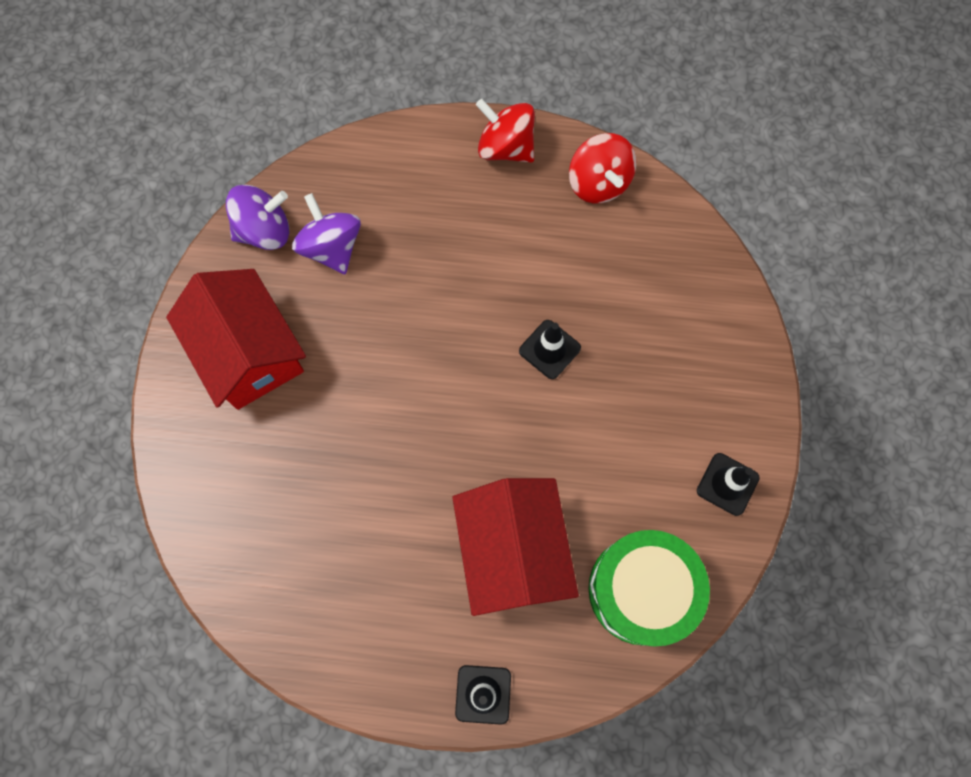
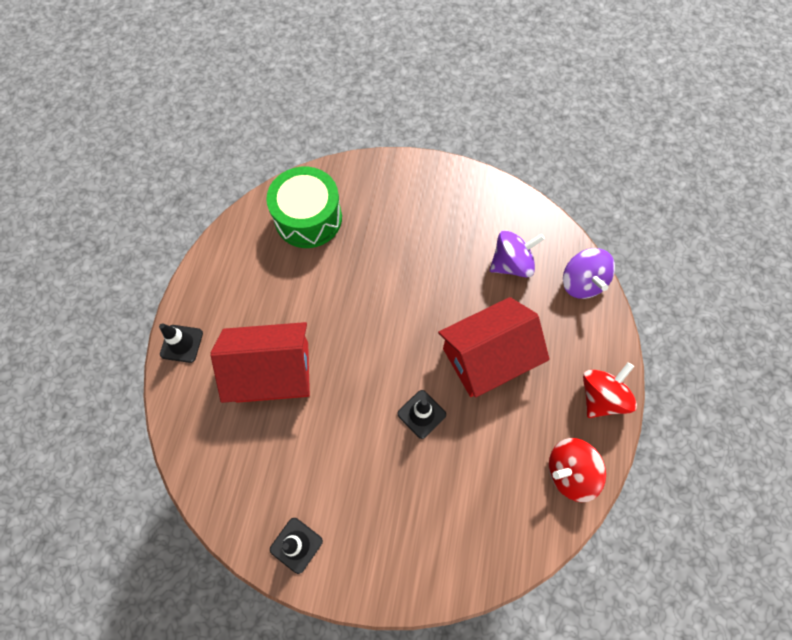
camera: 95 degrees right, 5 degrees down
red house [166,269,306,410] -> red house moved to [438,297,550,398]
purple spinning top [226,185,289,250] -> purple spinning top moved to [563,248,615,299]
green drum [589,530,710,646] -> green drum moved to [266,167,342,248]

